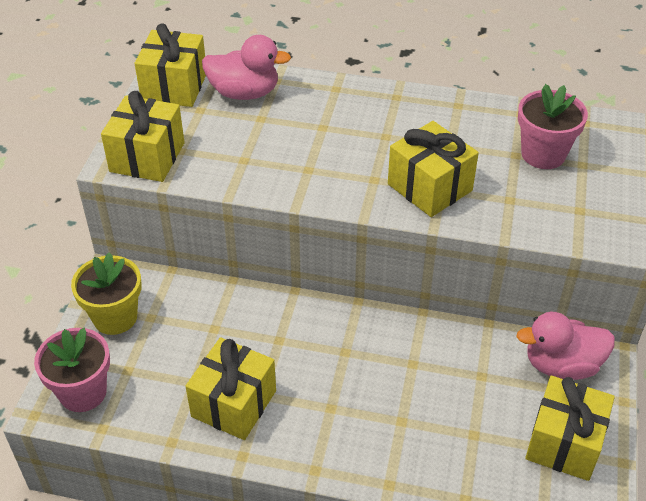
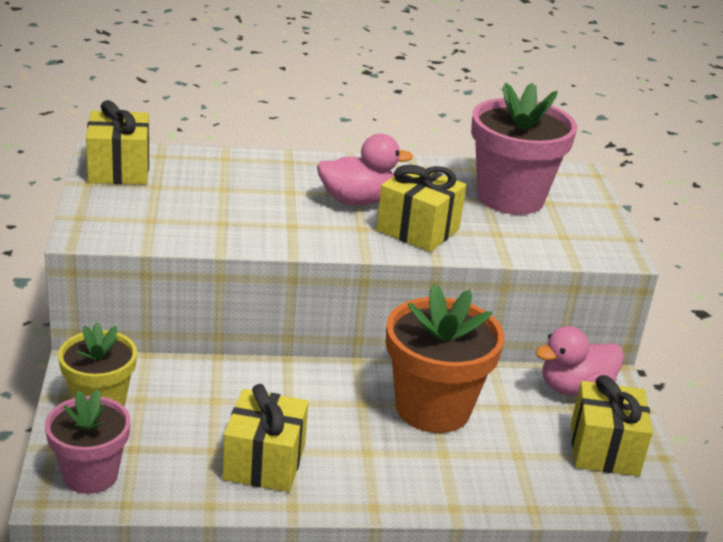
camera: 20 degrees left, 15 degrees down
yellow gift [101,91,185,182] -> none
pink duck [202,35,291,100] -> pink duck moved to [317,134,413,206]
pink flower pot [518,84,588,169] -> pink flower pot [471,83,577,215], size x1.57
none -> orange flower pot [386,284,504,433]

